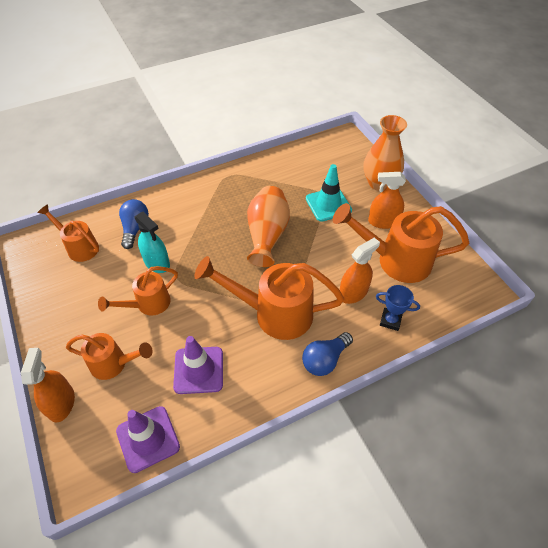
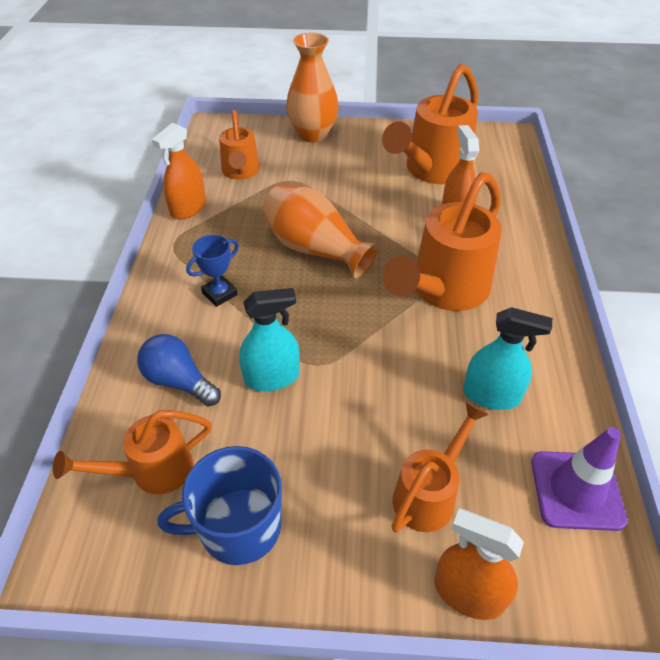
camera: 60 degrees left, 5 degrees down
orange watering can [98,266,178,316] -> orange watering can moved to [219,110,260,180]
purple traffic cone [173,336,223,394] -> turquoise spray bottle [463,307,552,410]
blue light bulb [302,332,353,376] -> none
turquoise traffic cone [306,164,352,222] -> none
orange spray bottle [368,172,406,229] -> orange spray bottle moved to [152,123,206,220]
blue trophy [376,285,420,331] -> blue trophy moved to [186,235,239,307]
none -> blue mug [157,446,282,565]

